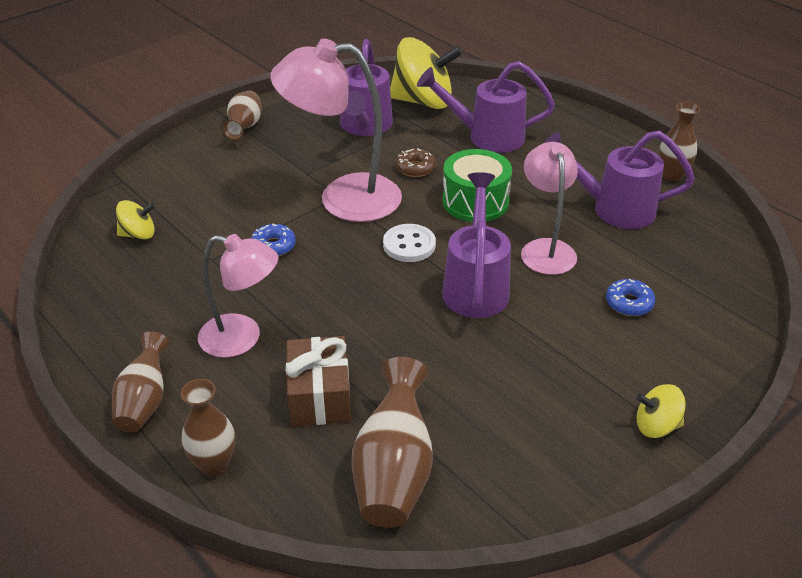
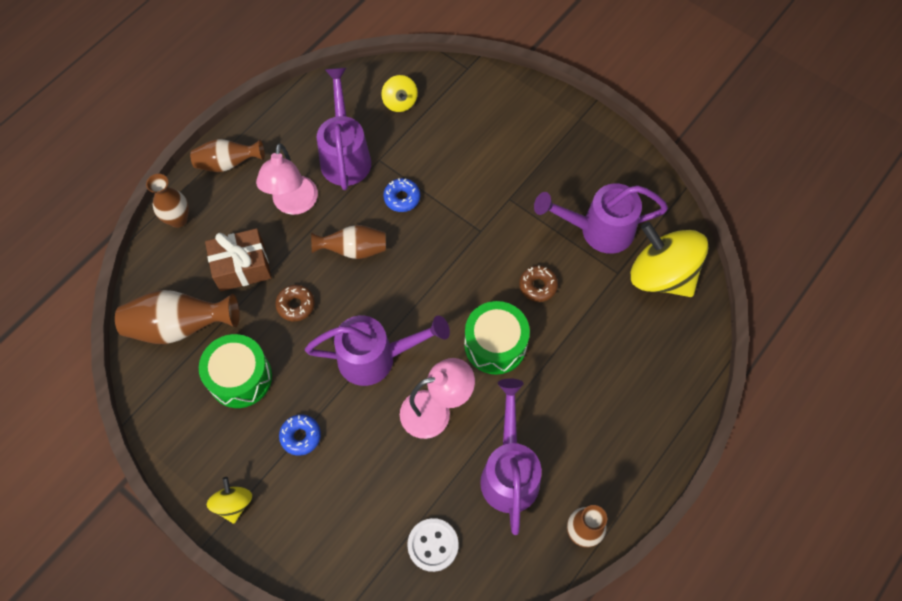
camera: 80 degrees right, 25 degrees up
brown vase [222,91,262,140] -> brown vase moved to [311,225,386,259]
pink lamp [270,39,402,222] -> none
white button [383,224,436,262] -> white button moved to [407,518,459,572]
yellow spinning top [390,37,463,109] -> yellow spinning top turned 135 degrees clockwise [631,222,709,297]
purple watering can [417,61,555,153] -> purple watering can moved to [317,68,371,190]
blue donut [606,279,655,316] -> blue donut moved to [279,415,321,456]
none -> green drum [199,334,272,408]
none -> brown donut [275,285,315,322]

